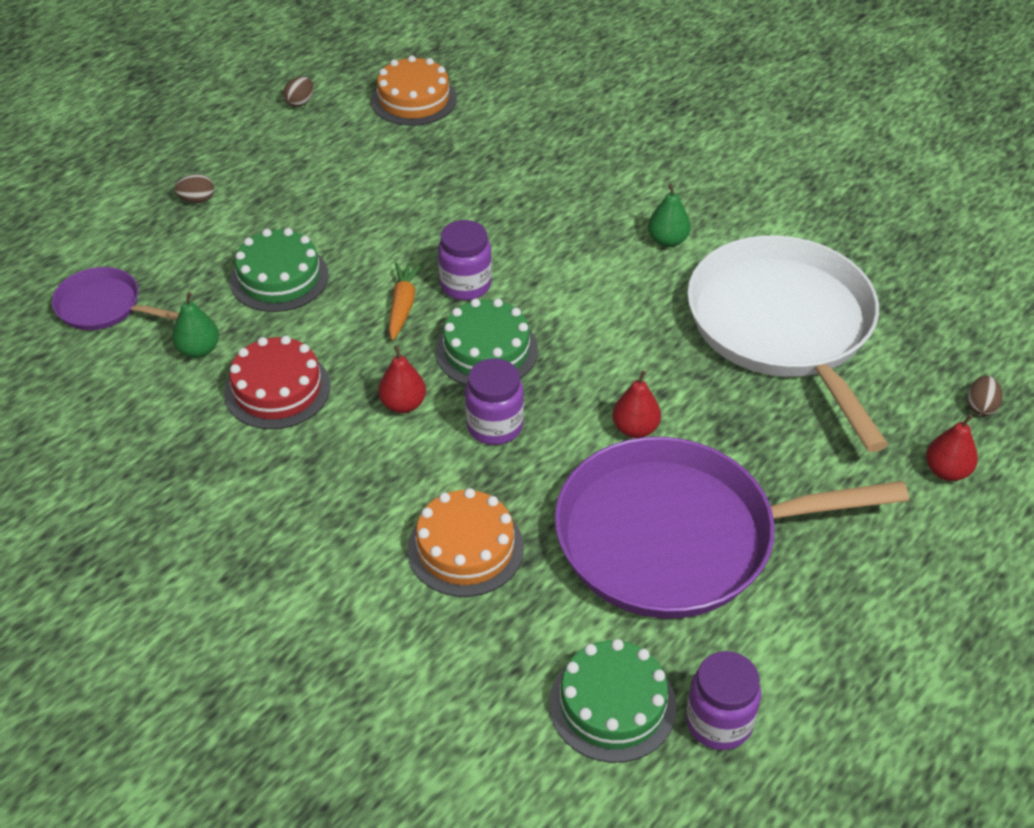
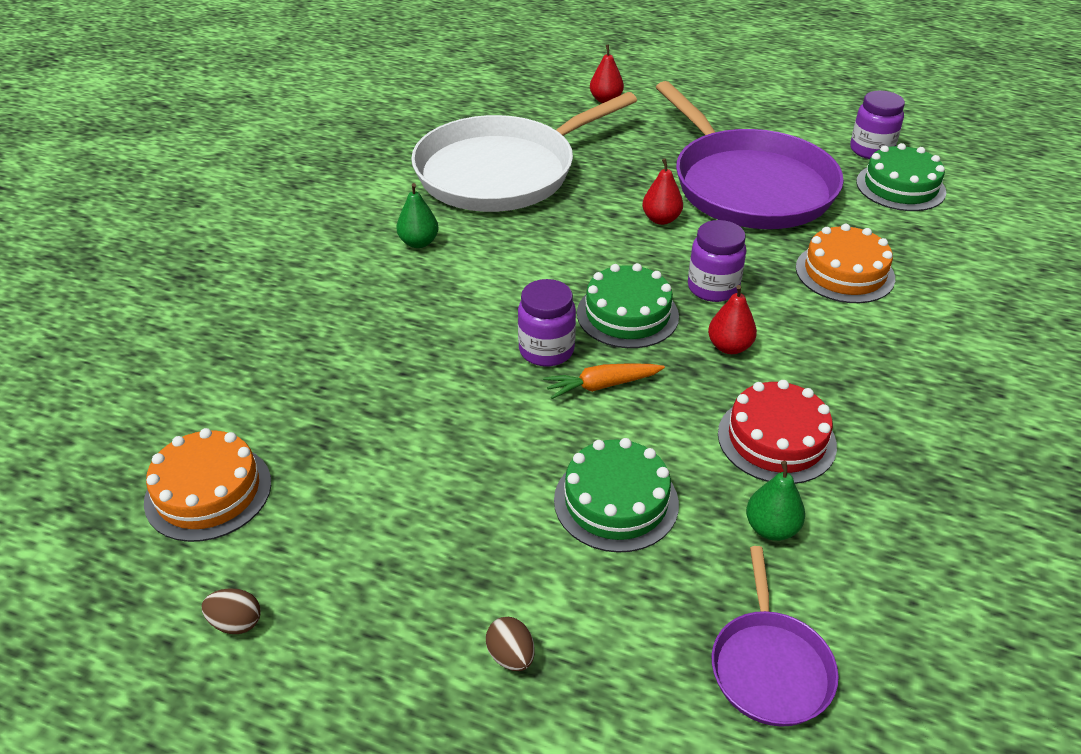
camera: 110 degrees left, 5 degrees down
brown egg [967,376,1003,416] -> none

